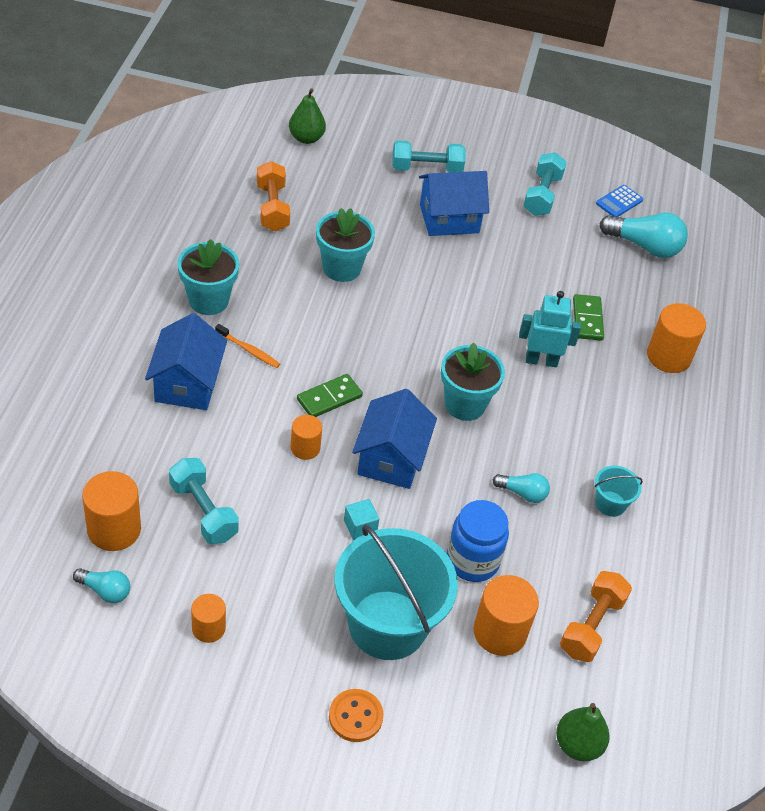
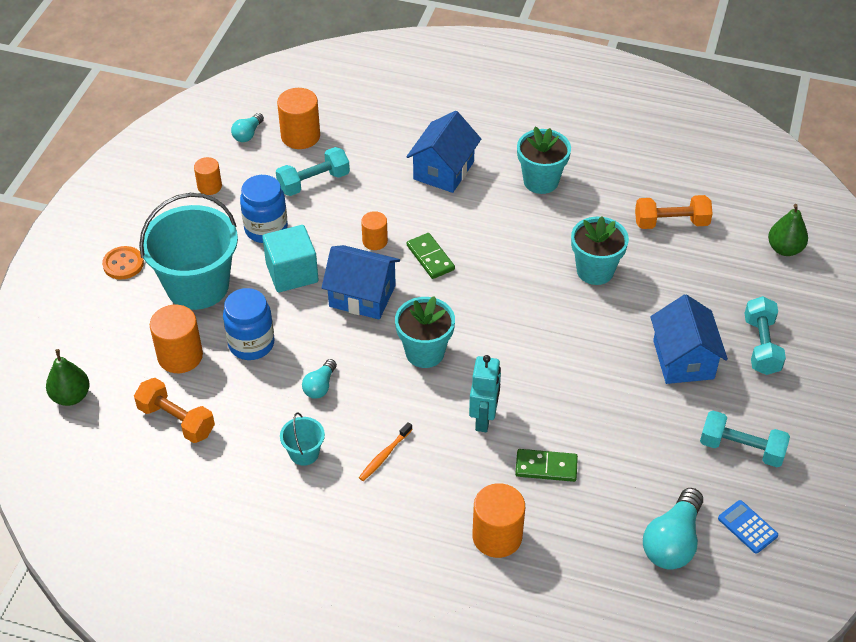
camera: 100 degrees right, 0 degrees up
blue house [145,313,227,410] -> blue house turned 75 degrees counterclockwise [406,111,481,193]
orange toothbrush [215,324,280,368] -> orange toothbrush moved to [359,422,413,481]
turquoise cube [344,499,379,540] -> turquoise cube [262,225,318,292], size x1.98
none -> blue jar [240,175,288,243]

